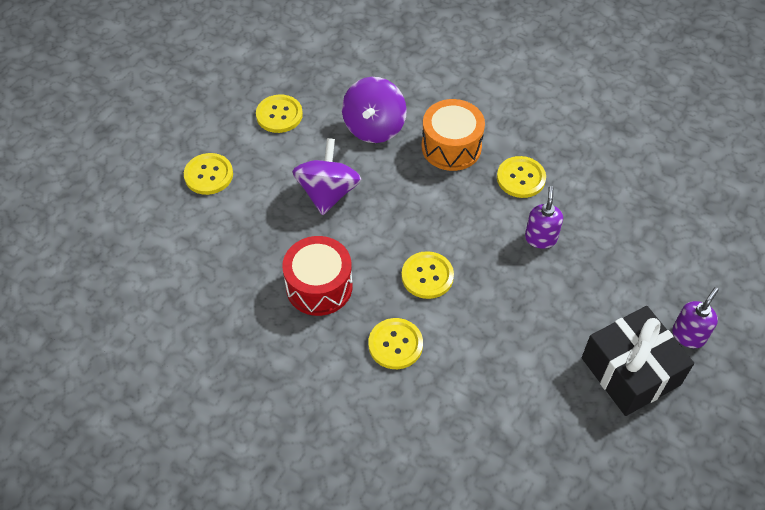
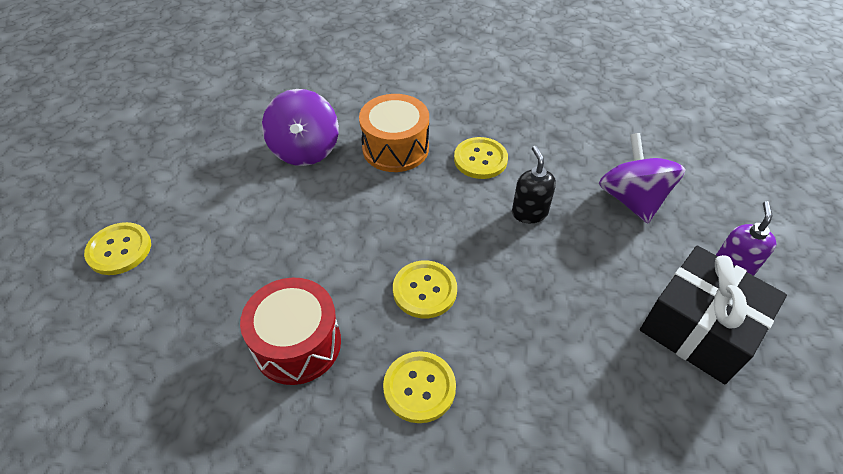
camera: 20 degrees left, 5 degrees down
yellow button [256,94,303,133] -> none
purple spinning top [292,138,361,215] -> purple spinning top moved to [599,133,686,223]
purple soap dispenser [525,186,563,249] -> black soap dispenser [512,146,556,223]

